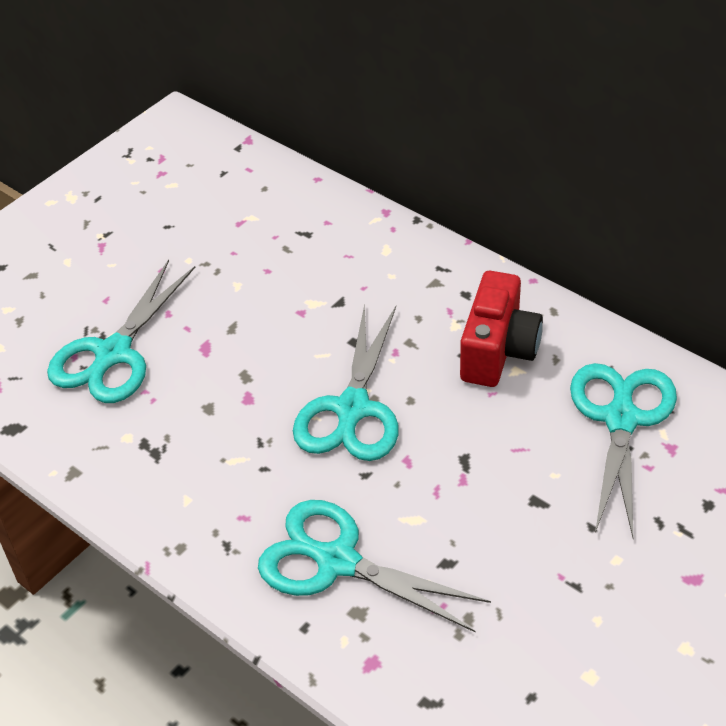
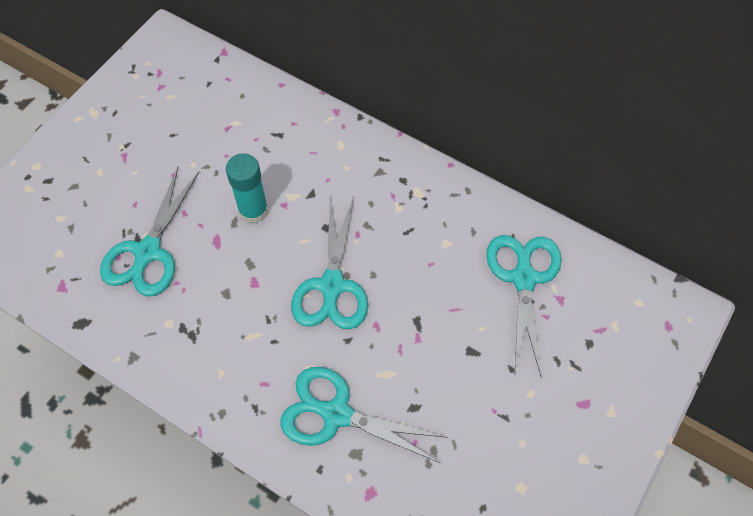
camera: 10 degrees left, 15 degrees up
red camera [460,271,543,387] -> none
none -> turquoise glue stick [226,153,268,224]

